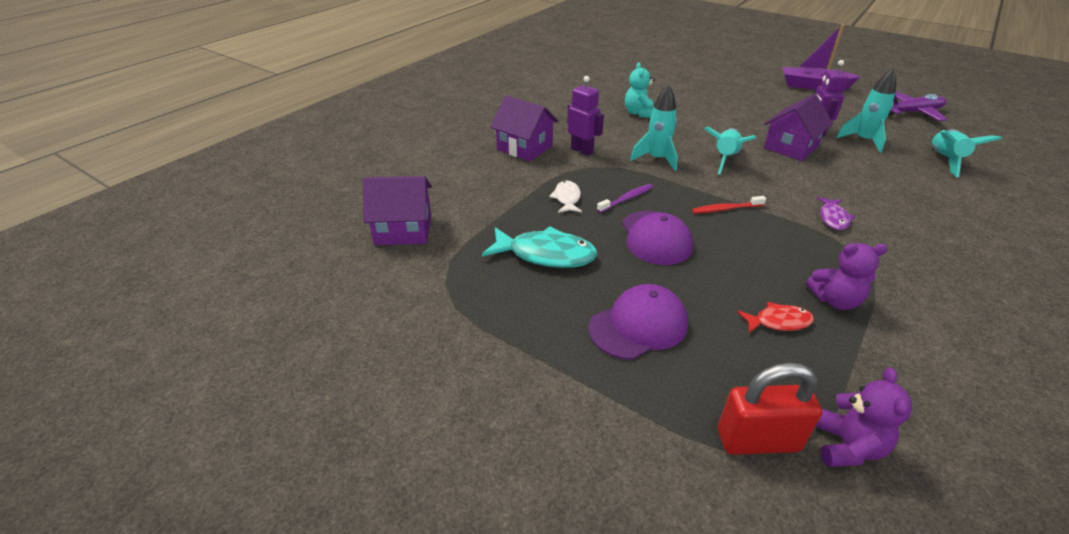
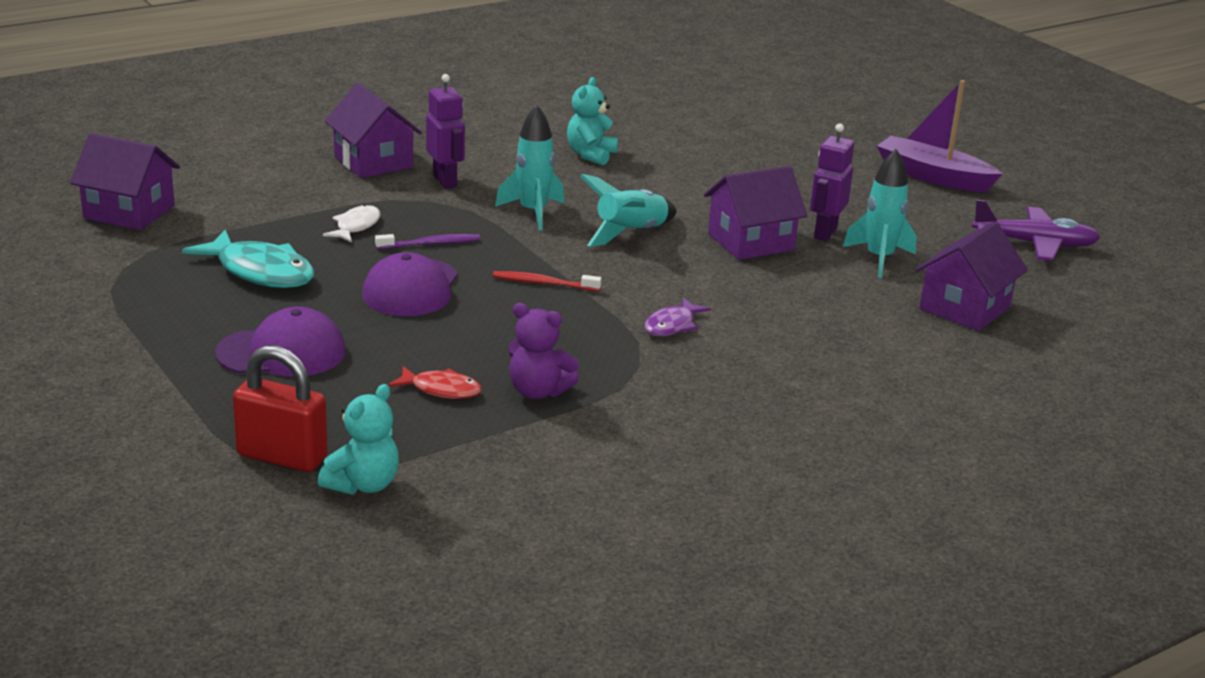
camera: 20 degrees right, 10 degrees down
purple teddy bear [815,367,912,467] -> turquoise teddy bear [318,384,399,495]
turquoise rocket [932,129,1002,177] -> purple house [916,221,1028,331]

